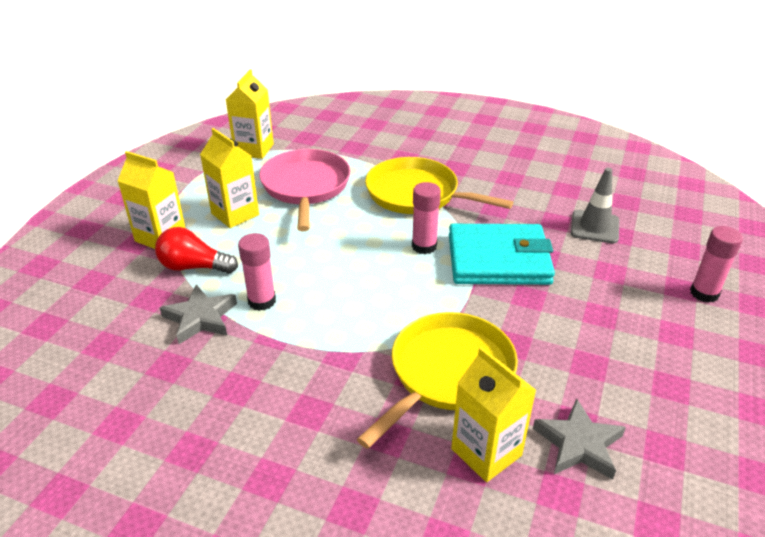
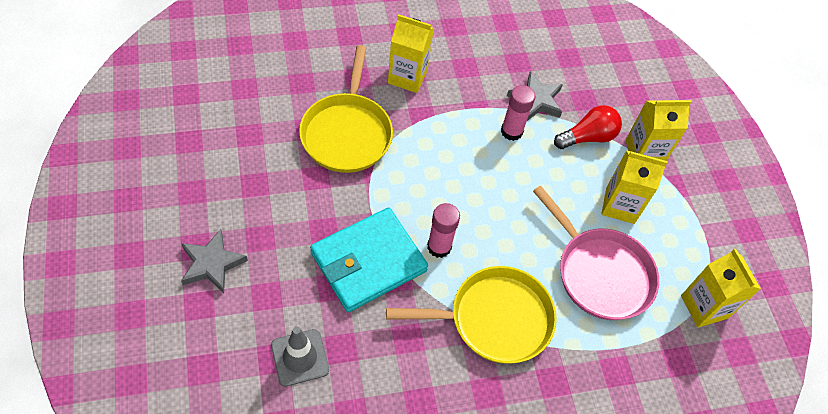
camera: 140 degrees right, 20 degrees up
yellow carton [451,347,536,482] -> yellow carton moved to [388,14,434,93]
grey star [533,398,626,480] -> grey star moved to [181,229,248,293]
pink glue stick [690,226,743,303] -> none

